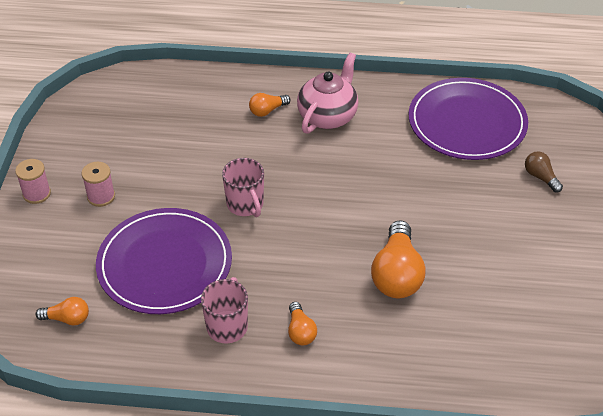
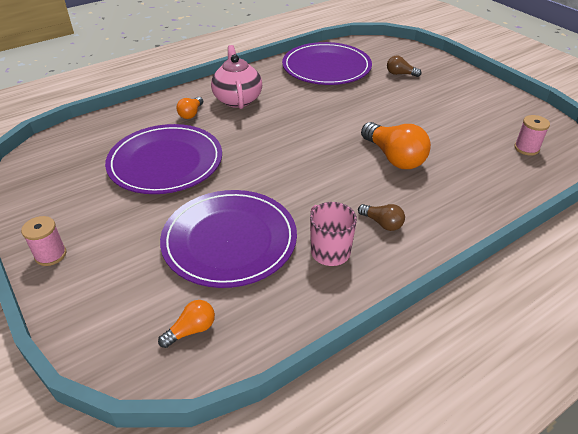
camera: 40 degrees left, 5 degrees down
pink spool [81,162,115,207] -> pink spool moved to [514,115,550,155]
pink mug [222,158,264,217] -> none
orange light bulb [288,302,317,345] -> brown light bulb [358,204,405,231]
none -> purple plate [105,124,222,194]

